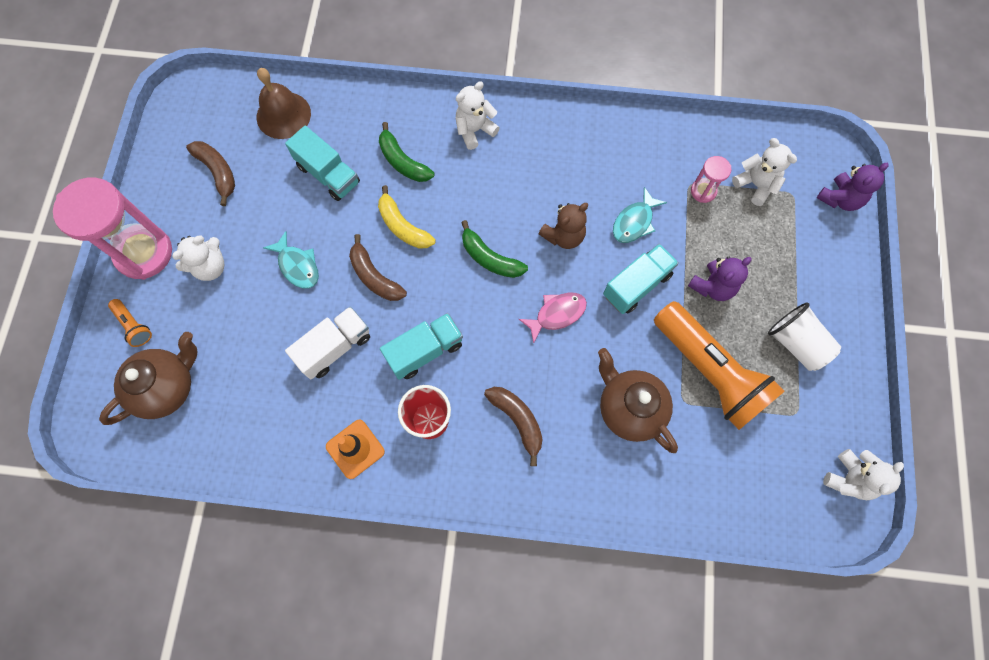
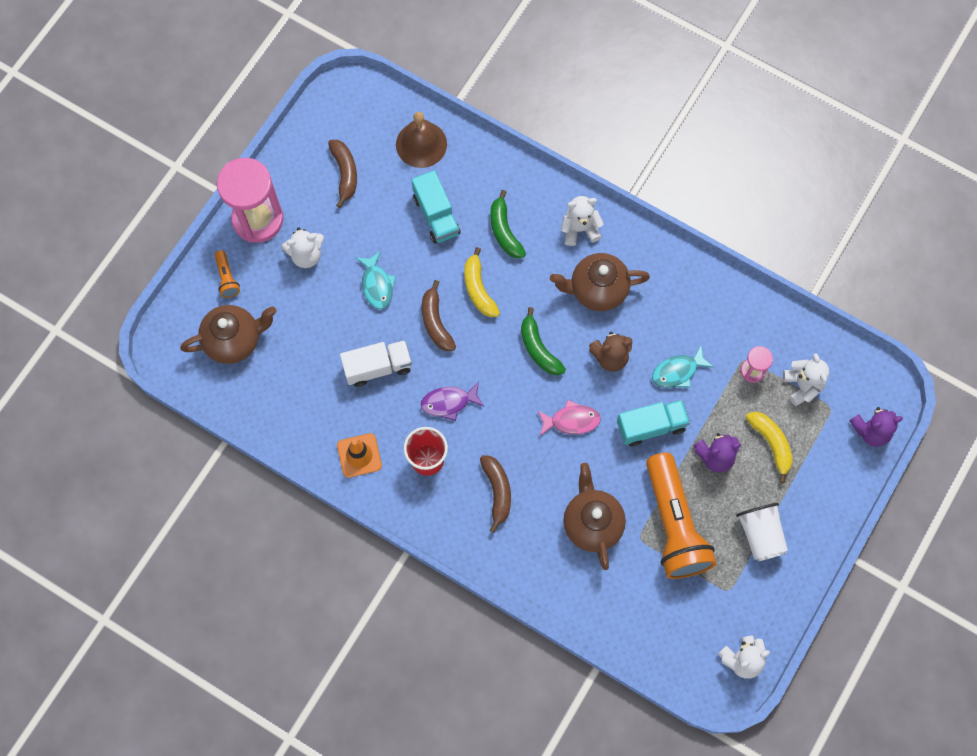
camera: 25 degrees right, 0 degrees up
turquoise truck [380,313,463,380] -> purple fish [421,382,484,421]
none -> brown teapot [550,253,650,311]
none -> yellow banana [746,412,793,483]

